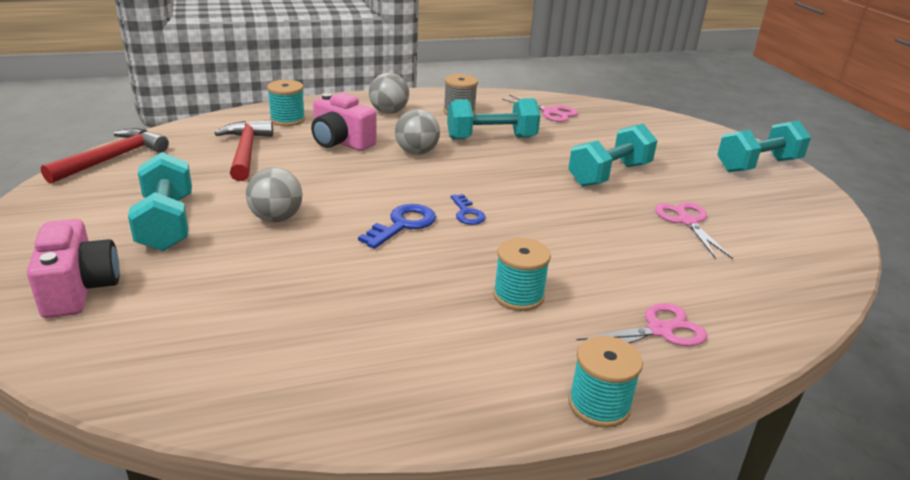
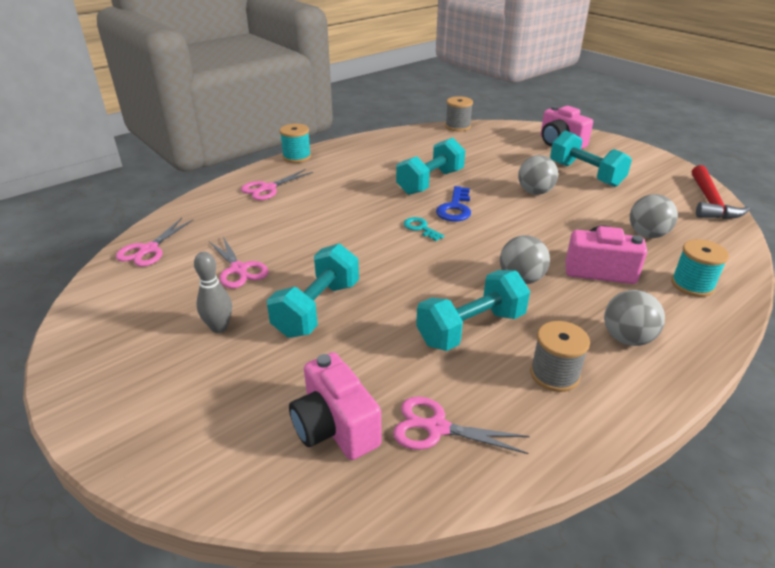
camera: 160 degrees right, 5 degrees up
red hammer [215,120,273,181] -> grey ball [630,194,678,238]
blue key [451,194,486,225] -> turquoise key [404,217,444,241]
turquoise spool [493,238,551,311] -> none
turquoise dumbbell [717,120,811,172] -> turquoise dumbbell moved to [396,138,465,195]
none -> pink scissors [116,218,193,266]
none -> grey bowling pin [194,252,232,333]
none -> pink camera [289,352,382,460]
none -> grey spool [445,96,473,131]

